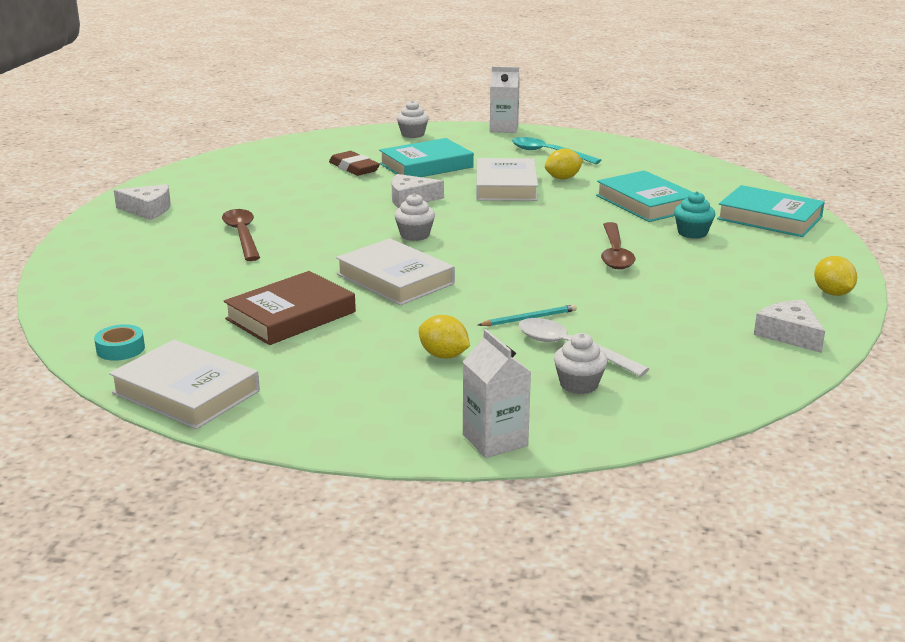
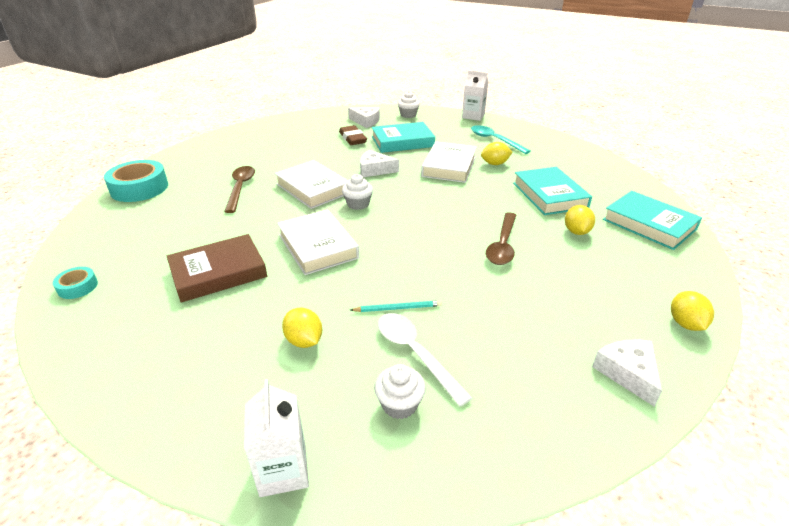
camera: 15 degrees right, 10 degrees up
white book [109,339,260,429] -> white book moved to [274,160,348,209]
white cheese [114,184,171,220] -> white cheese moved to [348,107,380,128]
turquoise cupcake [674,191,715,239] -> yellow lemon [565,205,595,235]
none -> turquoise tape [104,160,168,202]

